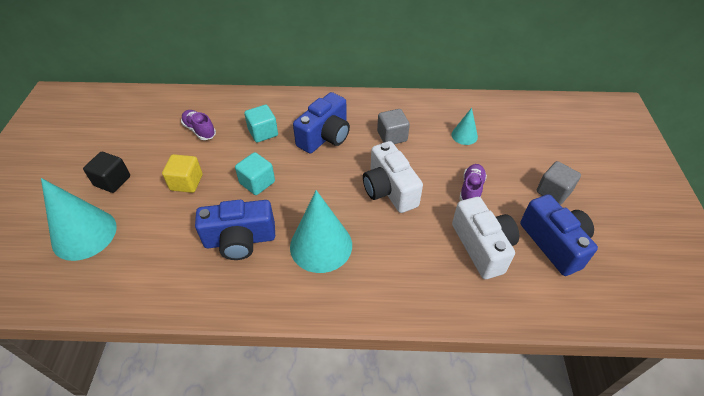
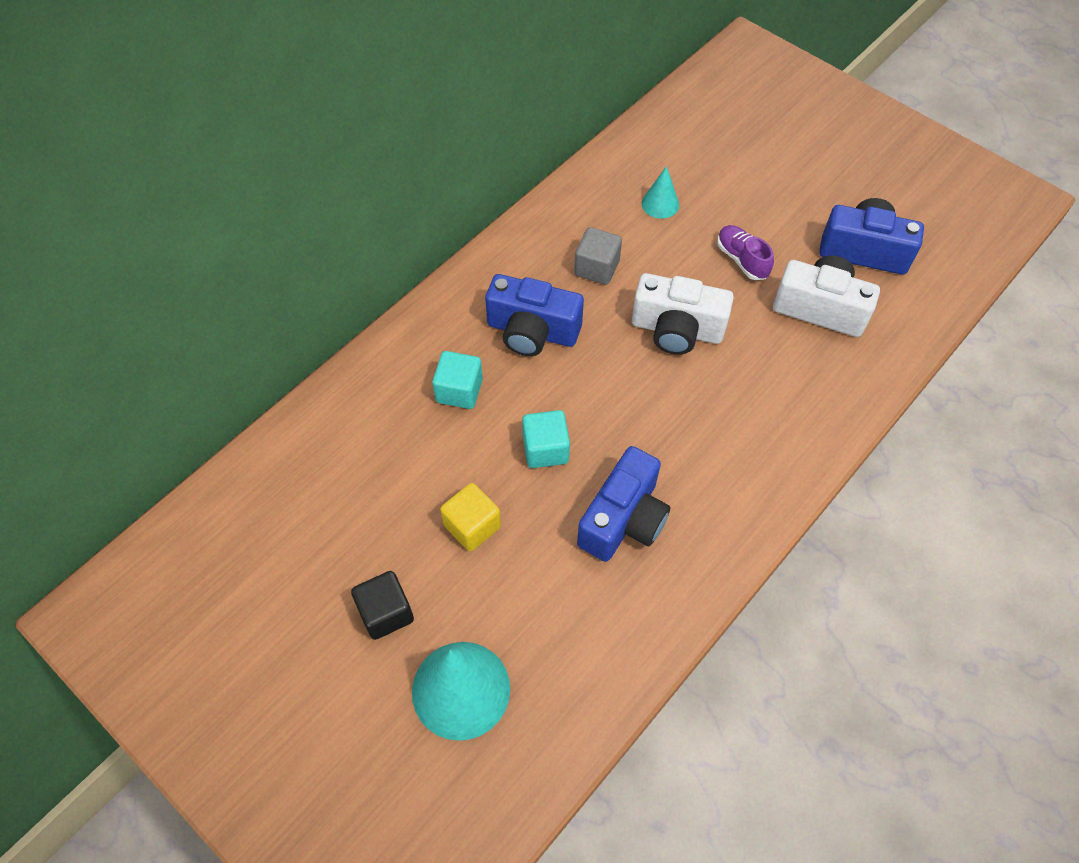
camera: 50 degrees left, 10 degrees up
purple shoe [181,110,216,140] -> none
turquoise cone [290,190,352,273] -> none
blue camera [293,92,350,154] -> blue camera turned 120 degrees clockwise [485,274,584,356]
grey cube [536,161,581,205] -> none

